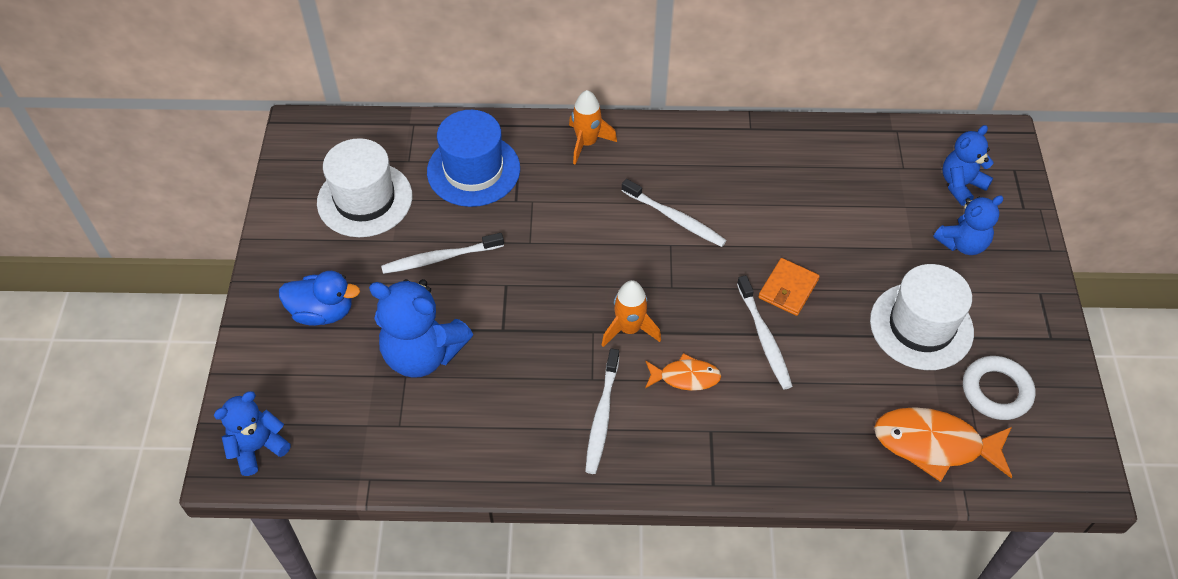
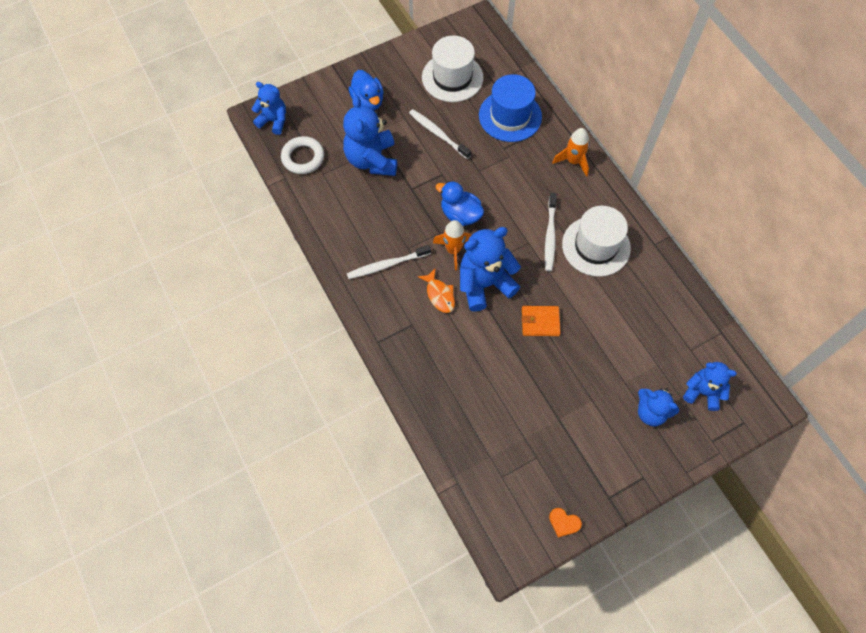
camera: 60 degrees right, 10 degrees up
white toothbrush [737,275,792,389] -> none
white hat [870,264,974,370] -> white hat moved to [562,206,631,277]
orange fish [874,407,1012,482] -> none
white ring [963,356,1035,420] -> white ring moved to [281,136,324,174]
none -> blue duck [436,181,484,226]
none -> blue teddy bear [460,227,521,312]
none -> orange heart [549,508,582,538]

